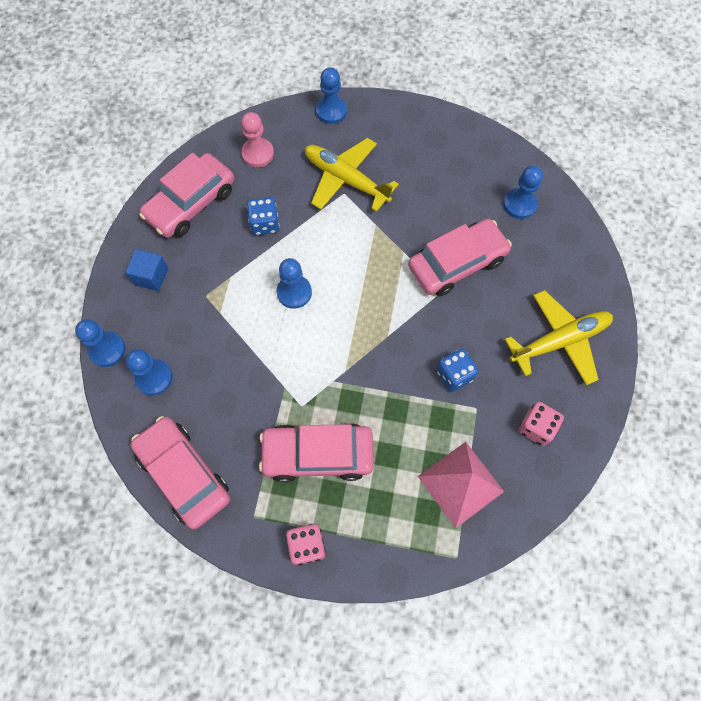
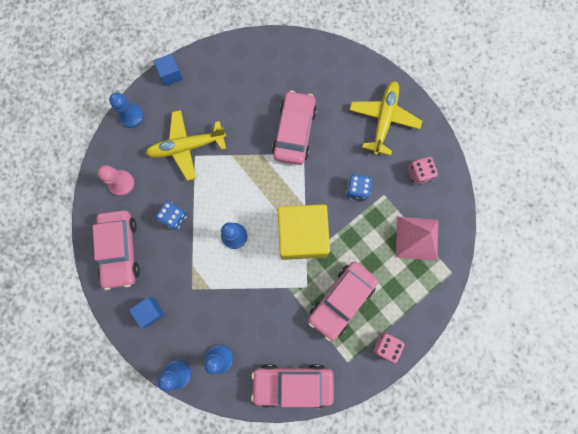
camera: 50 degrees left, 10 degrees up
blue pawn [503,166,543,219] -> none
none -> blue cube [154,53,183,86]
none -> yellow cube [278,204,330,260]

